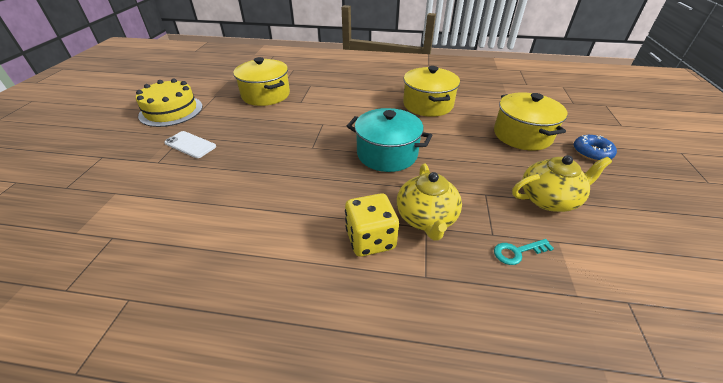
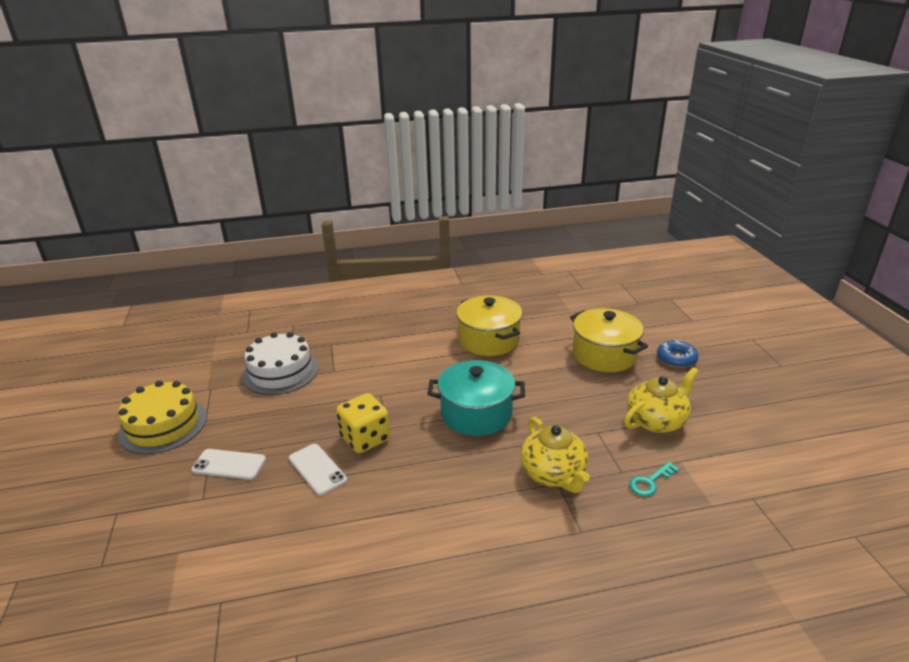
camera: 20 degrees left, 10 degrees down
yellow pot [233,57,290,106] -> white cake [242,332,319,395]
yellow dice [345,193,399,257] -> yellow dice moved to [336,393,390,453]
none -> white phone [289,444,347,495]

